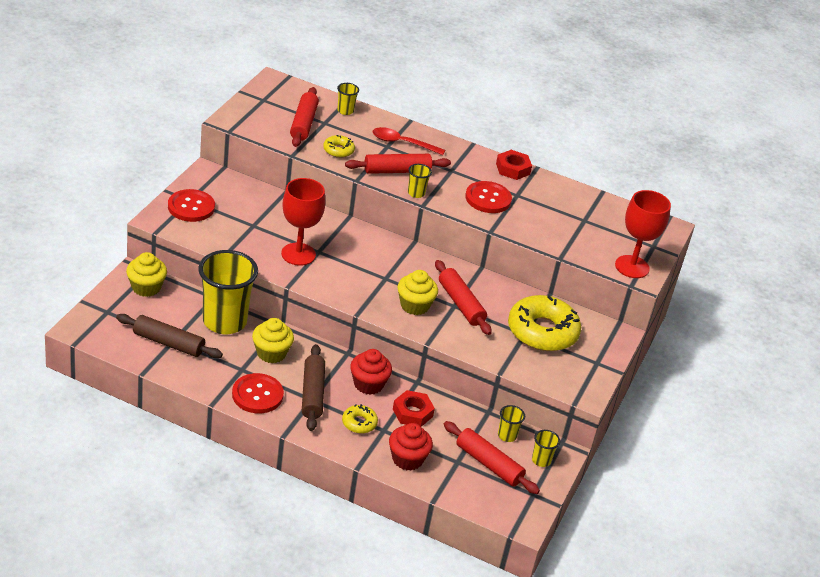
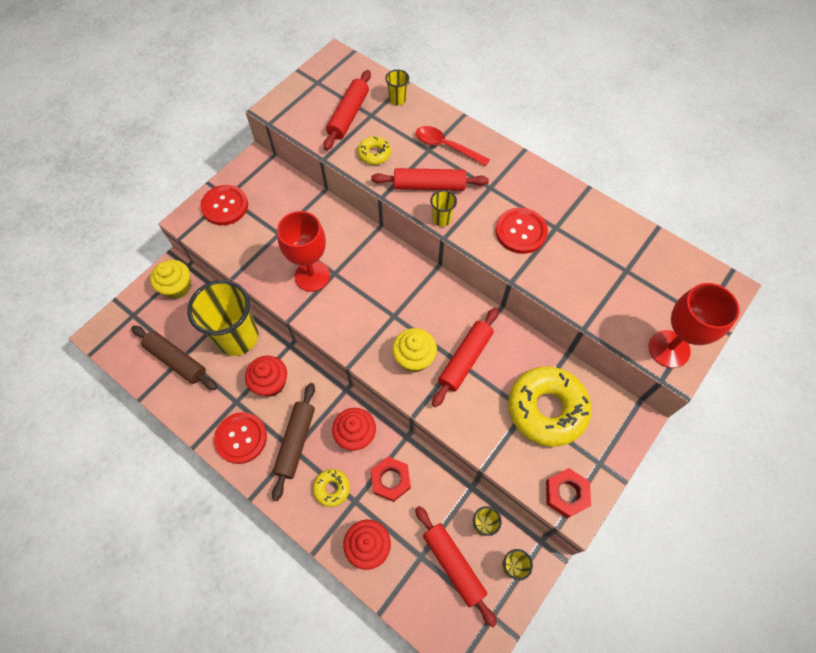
camera: 20 degrees right, 25 degrees up
yellow cupcake [252,318,294,363] -> red cupcake [245,356,287,397]
red rolling pin [435,260,492,335] -> red rolling pin turned 45 degrees clockwise [432,308,498,407]
red nut [496,150,532,180] -> red nut moved to [546,468,591,518]

